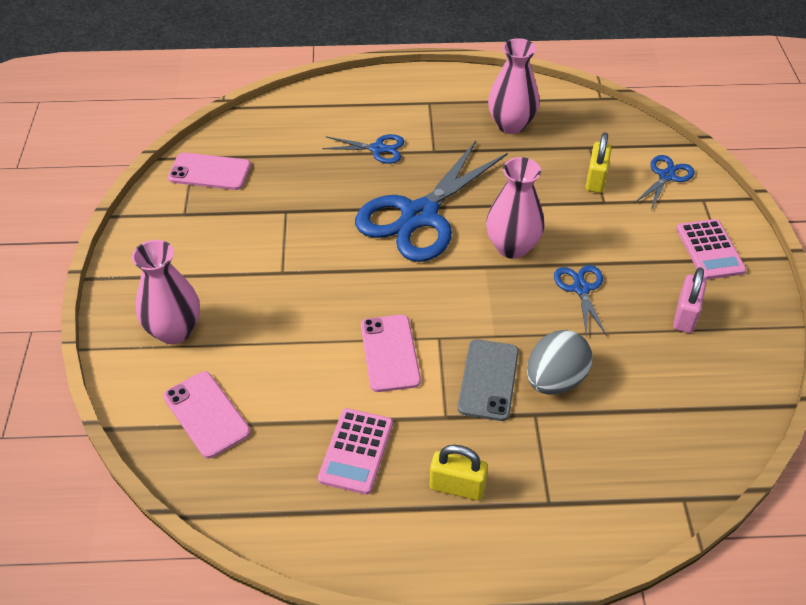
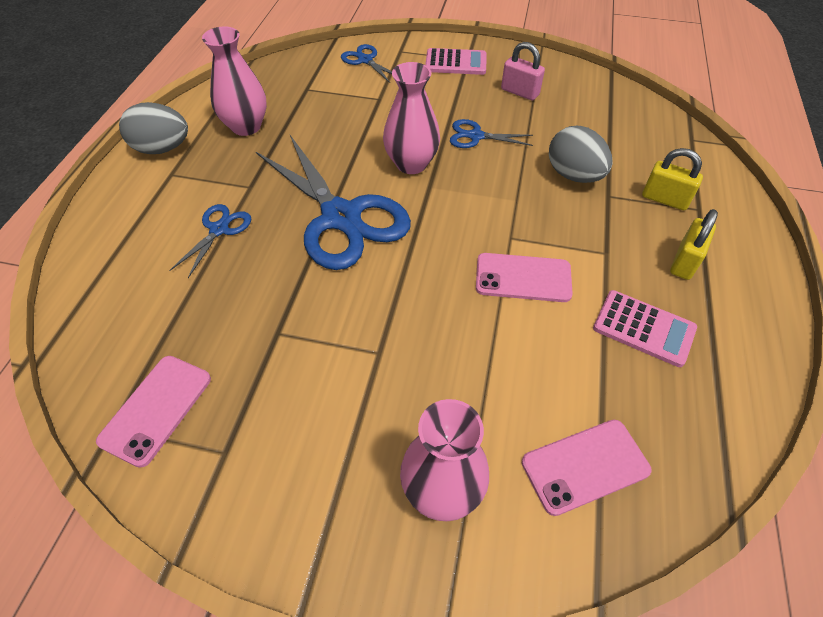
camera: 75 degrees left, 5 degrees up
grey phone [458,339,519,421] -> none
yellow padlock [586,132,612,193] -> yellow padlock moved to [642,148,703,210]
none -> grey egg [119,102,188,154]

